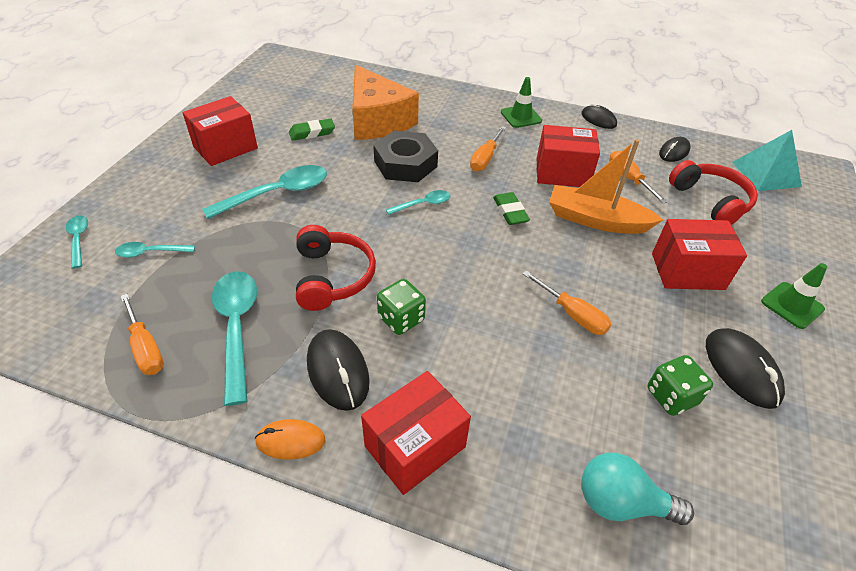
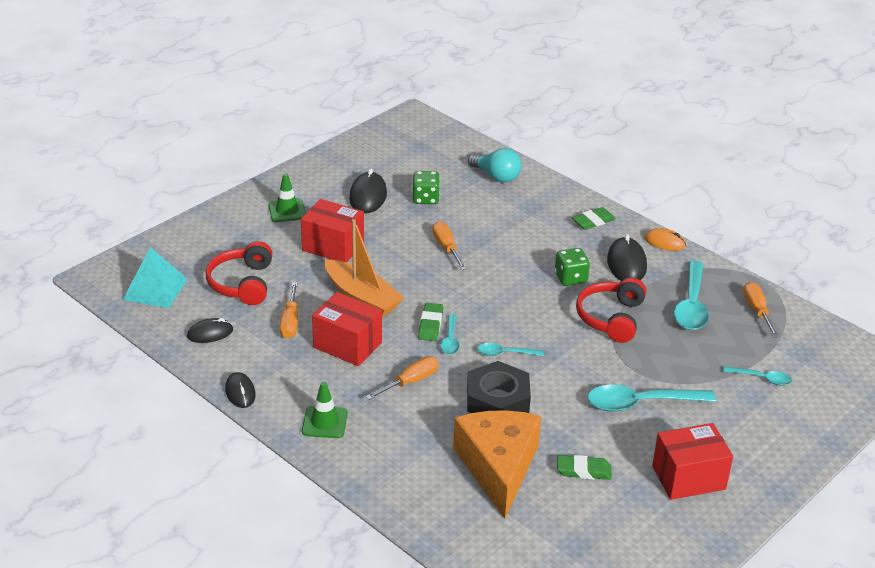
camera: 155 degrees left, 10 degrees down
turquoise spoon [65,215,88,269] -> turquoise spoon moved to [440,314,459,355]
red box [361,371,471,495] -> green eraser [572,207,616,230]

